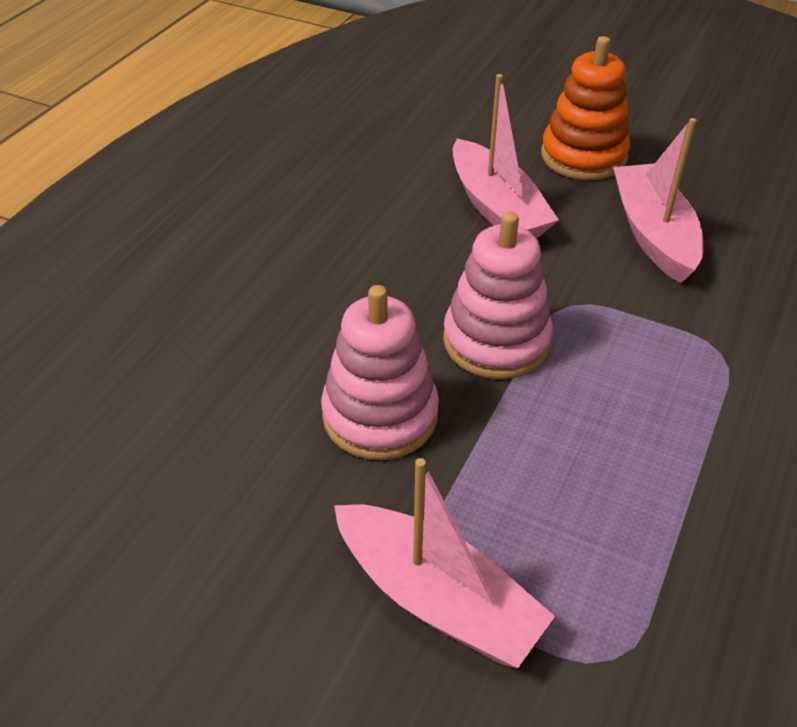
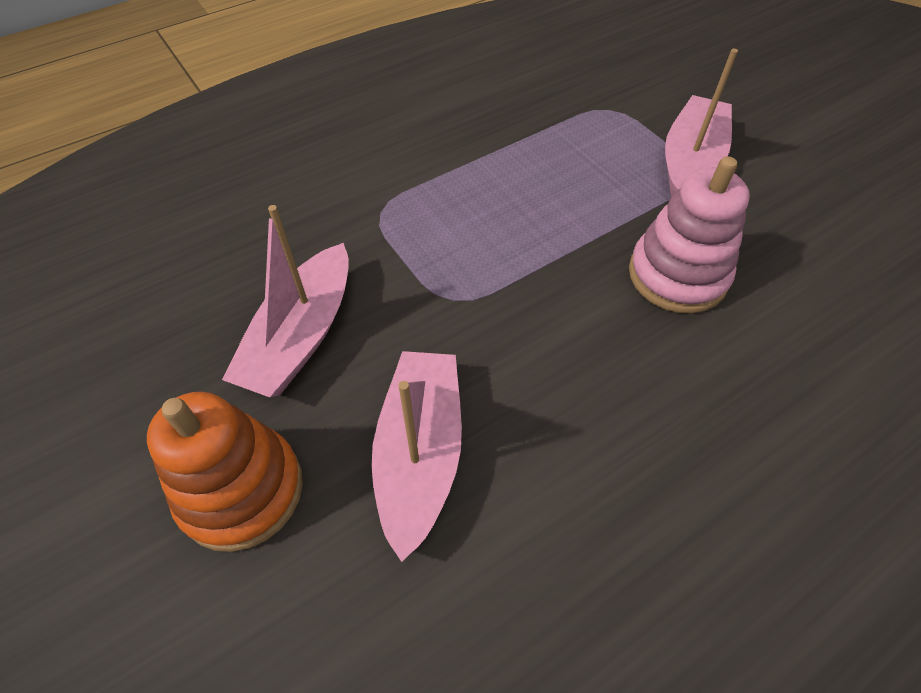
camera: 150 degrees left, 10 degrees up
pink boat [334,458,555,668] -> pink boat turned 45 degrees clockwise [665,49,738,196]
pink stacking toy [443,212,553,379] -> none

